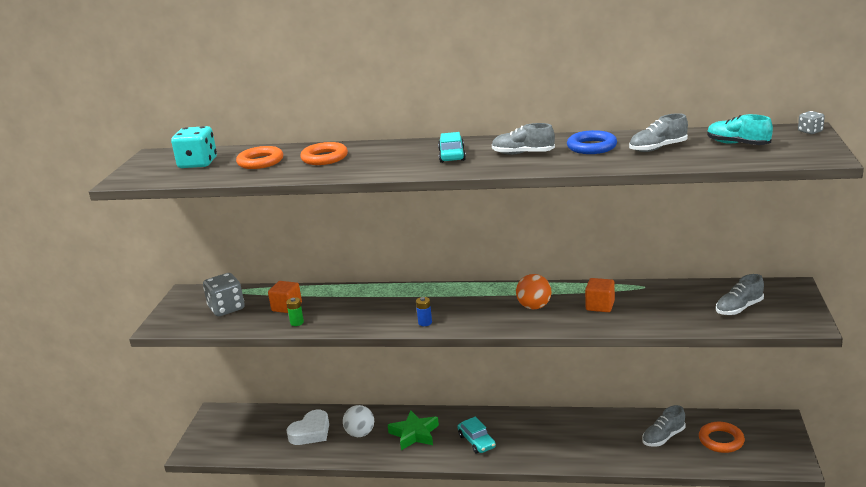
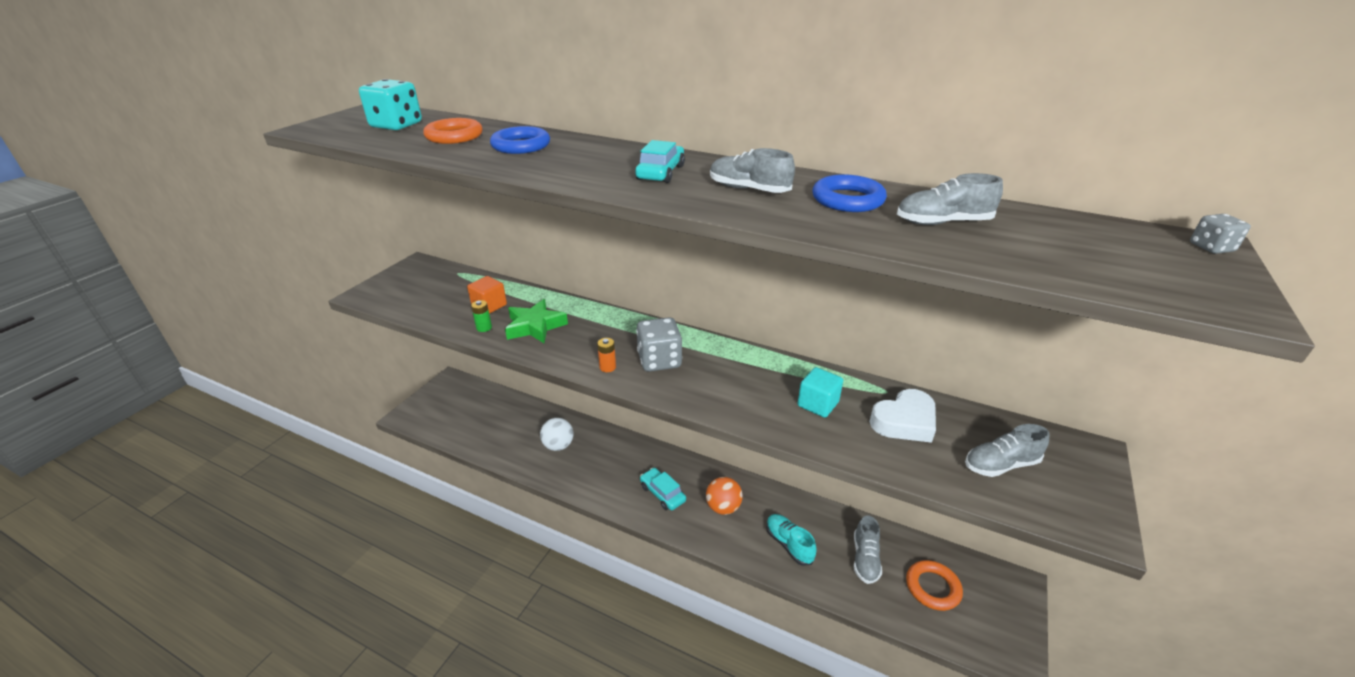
camera: 15 degrees right, 10 degrees up
grey dice [203,273,245,316] -> grey dice moved to [636,317,682,372]
white heart [286,410,329,445] -> white heart moved to [869,389,936,443]
orange ring [300,142,348,165] -> blue ring [490,126,550,154]
green star [388,411,439,450] -> green star moved to [505,299,568,343]
blue battery [416,297,432,326] -> orange battery [597,338,616,372]
turquoise car [457,417,496,453] -> turquoise car turned 150 degrees clockwise [640,468,686,510]
orange ball [516,274,551,309] -> orange ball moved to [706,477,743,515]
orange cube [585,278,615,312] -> turquoise cube [798,367,843,418]
grey shoe [642,405,686,447] -> grey shoe turned 60 degrees counterclockwise [854,516,882,584]
turquoise shoe [707,114,773,145] -> turquoise shoe moved to [766,514,817,566]

